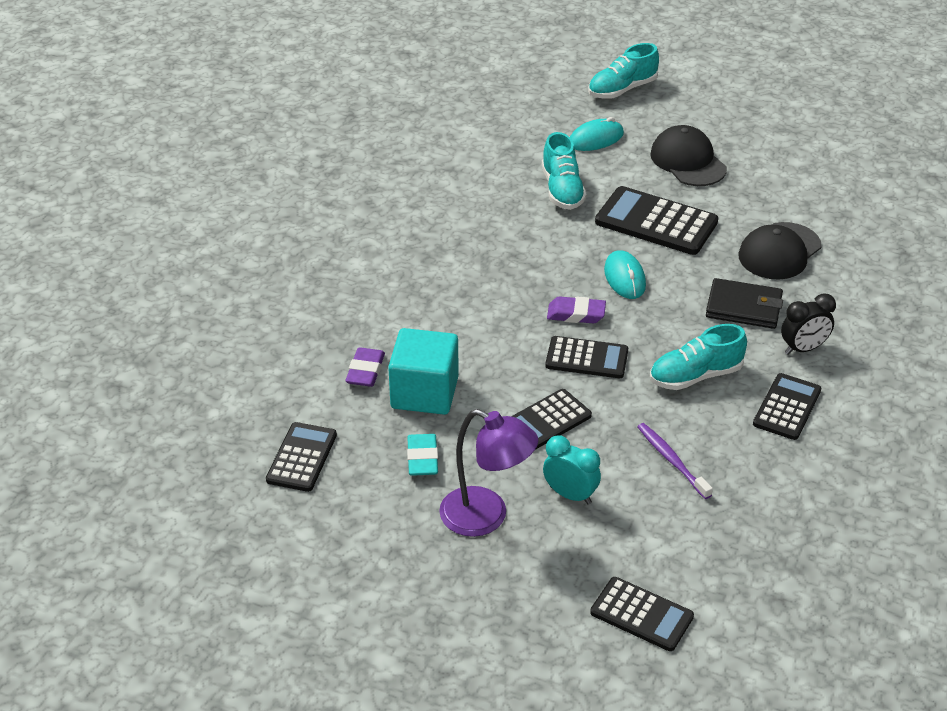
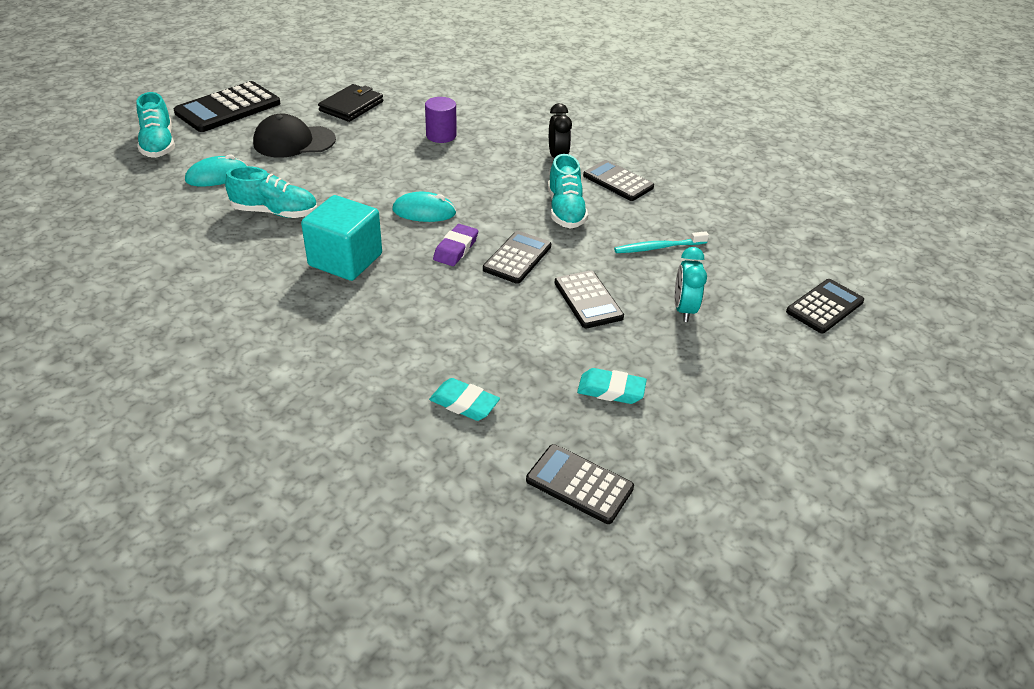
camera: 75 degrees left, 0 degrees up
purple eraser [346,347,385,387] -> turquoise eraser [429,378,500,421]
turquoise cube [388,328,459,415] -> turquoise cube moved to [301,195,382,281]
purple lamp [439,409,538,537] -> none
turquoise clock [543,435,601,505] -> turquoise clock turned 45 degrees counterclockwise [675,247,707,322]
turquoise mouse [570,117,624,151] -> turquoise mouse turned 75 degrees clockwise [185,154,247,186]
black calculator [595,186,718,255] -> black calculator moved to [174,81,280,132]
purple toothbrush [637,423,713,499] -> turquoise toothbrush [614,231,709,253]
black wallet [706,278,783,329] -> black wallet moved to [318,84,383,122]
black cap [738,222,821,280] -> purple cylinder [425,97,457,143]

